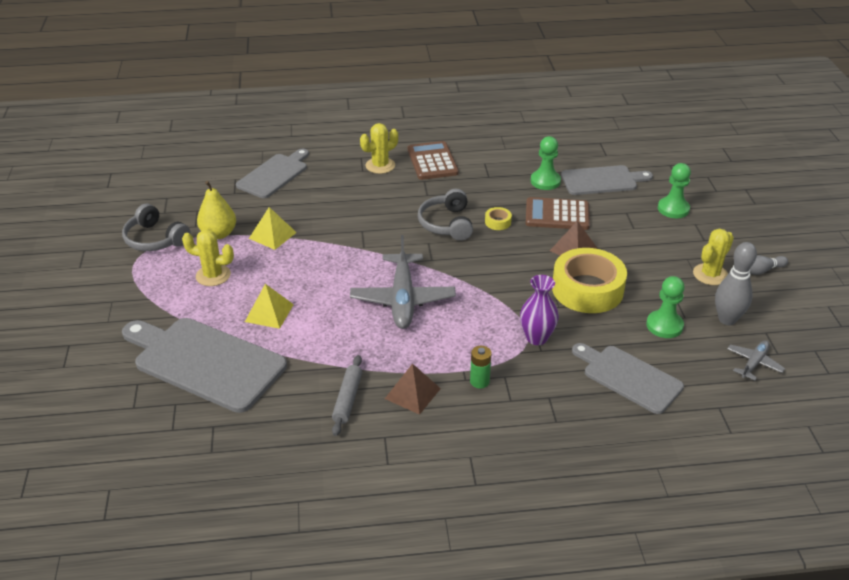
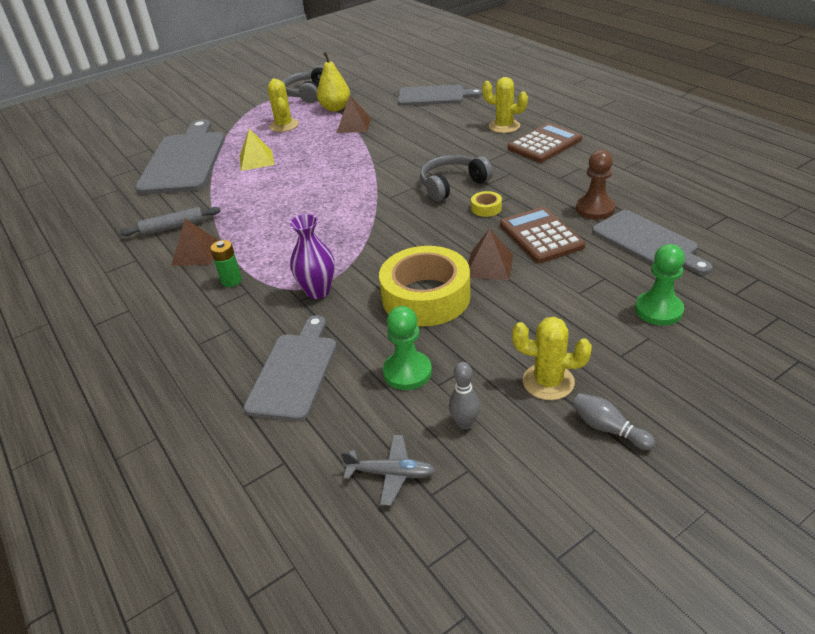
camera: 65 degrees right, 0 degrees up
yellow pyramid [249,207,297,250] -> brown pyramid [337,95,371,133]
grey plane [350,235,456,329] -> none
green pawn [531,136,561,190] -> brown pawn [576,150,615,220]
grey bowling pin [715,242,757,325] -> grey bowling pin [449,362,480,429], size x0.59

